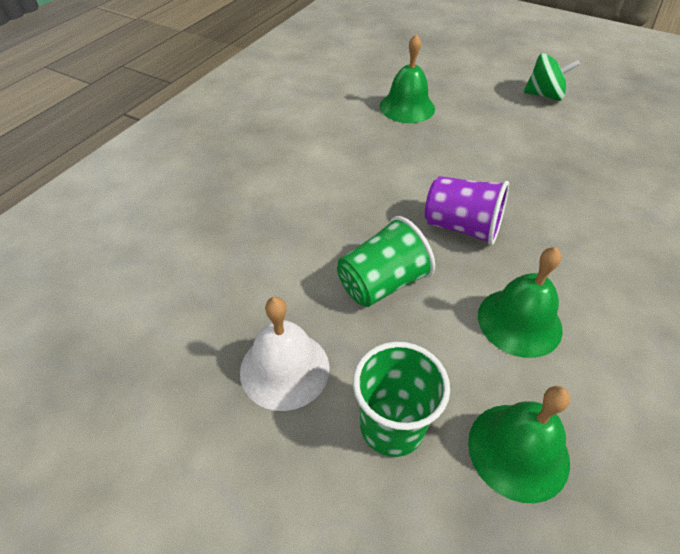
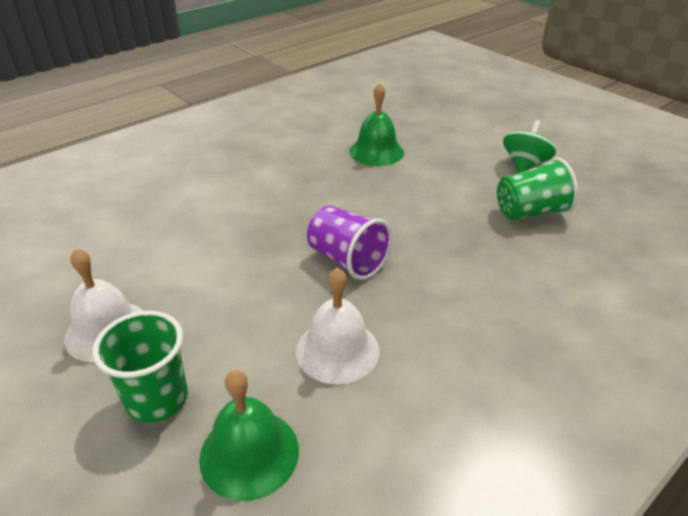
camera: 20 degrees right, 10 degrees down
green cup [337,216,435,307] -> green cup moved to [497,157,578,220]
green bell [478,247,563,358] -> white bell [296,268,380,385]
green spinning top [524,53,580,101] -> green spinning top turned 90 degrees counterclockwise [503,120,556,173]

